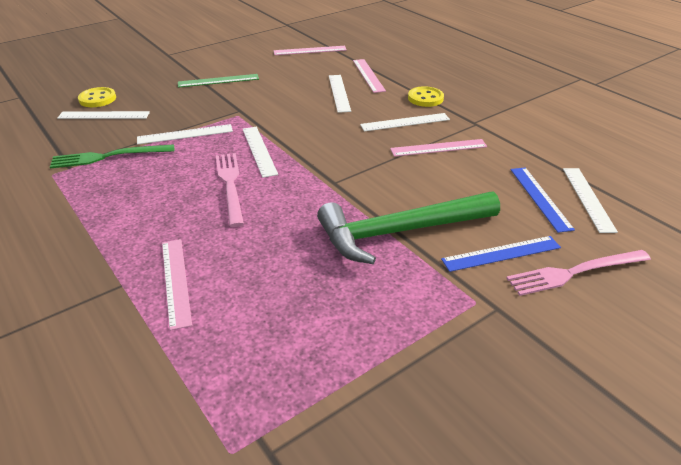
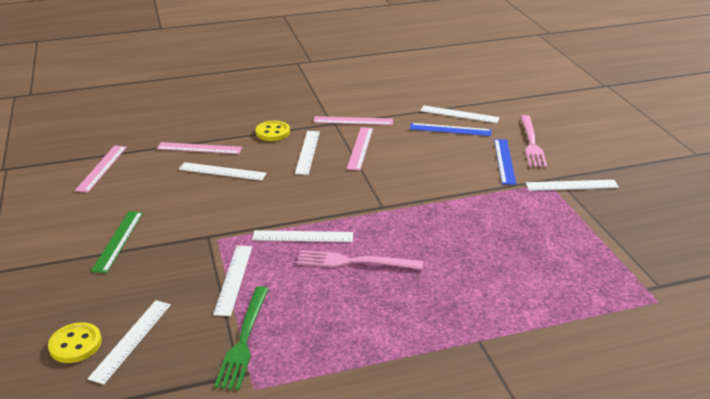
camera: 70 degrees left, 5 degrees down
pink ruler [162,239,192,331] -> pink ruler moved to [313,116,393,125]
green hammer [317,191,500,264] -> none
none -> white ruler [526,180,619,191]

